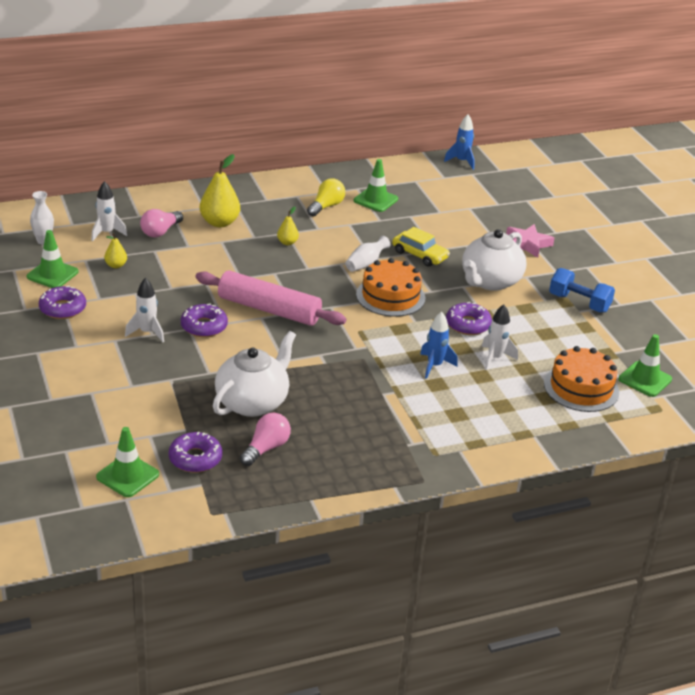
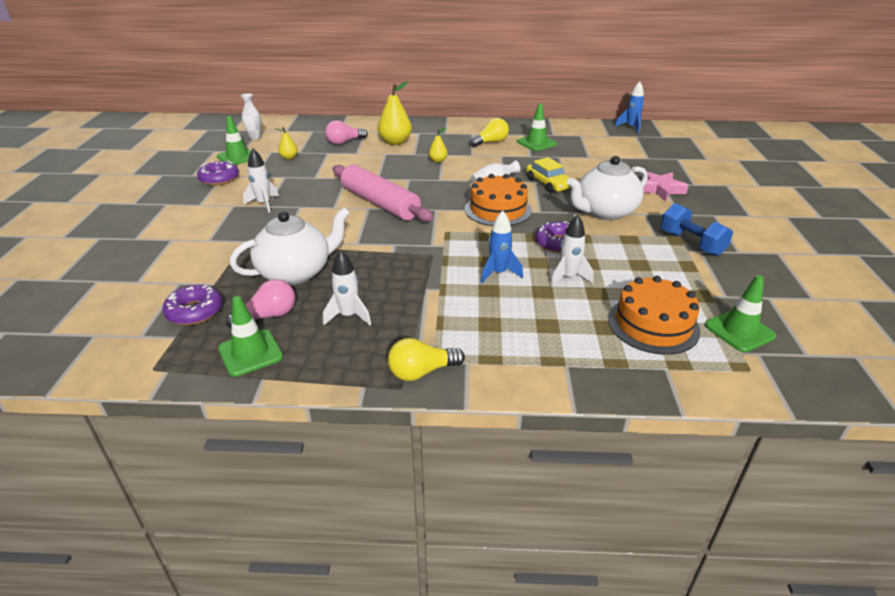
camera: 25 degrees right, 0 degrees up
white rocket [91,181,127,241] -> white rocket moved to [323,250,371,325]
green traffic cone [96,427,159,497] -> green traffic cone moved to [218,296,283,377]
purple donut [181,303,228,337] -> none
none -> yellow light bulb [388,338,465,381]

